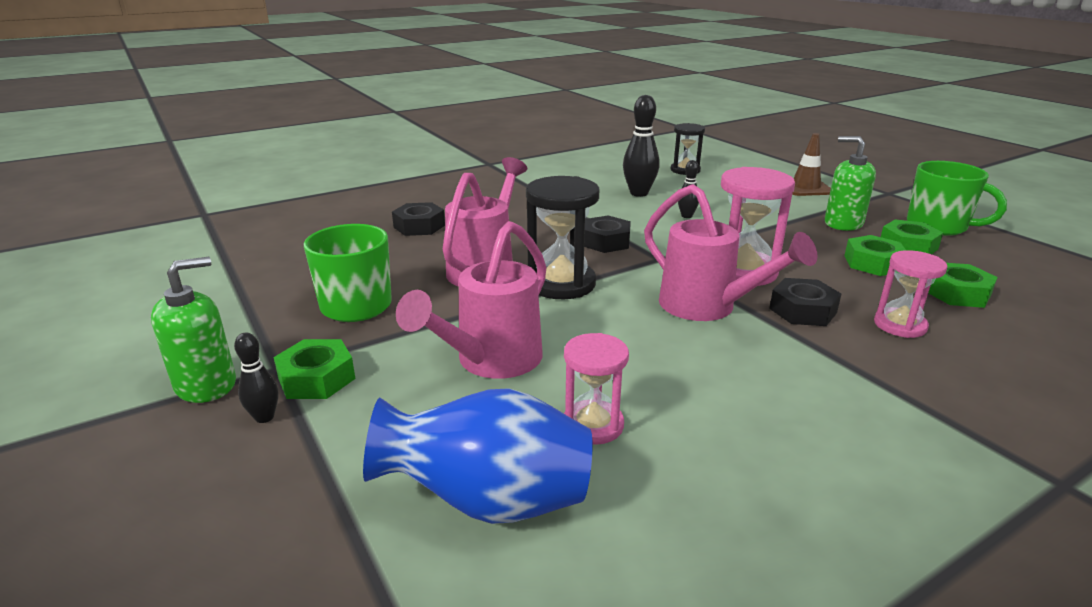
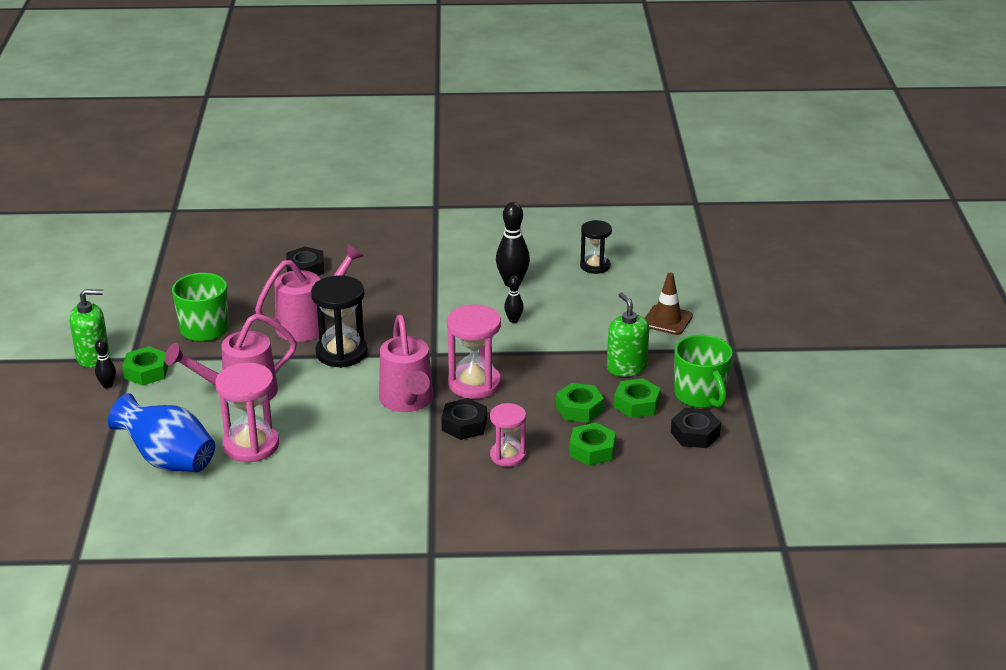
camera: 30 degrees right, 5 degrees up
pink hourglass [564,333,629,445] -> pink hourglass [215,363,279,462], size x1.58
black nut [584,215,631,253] -> black nut moved to [671,408,721,448]

